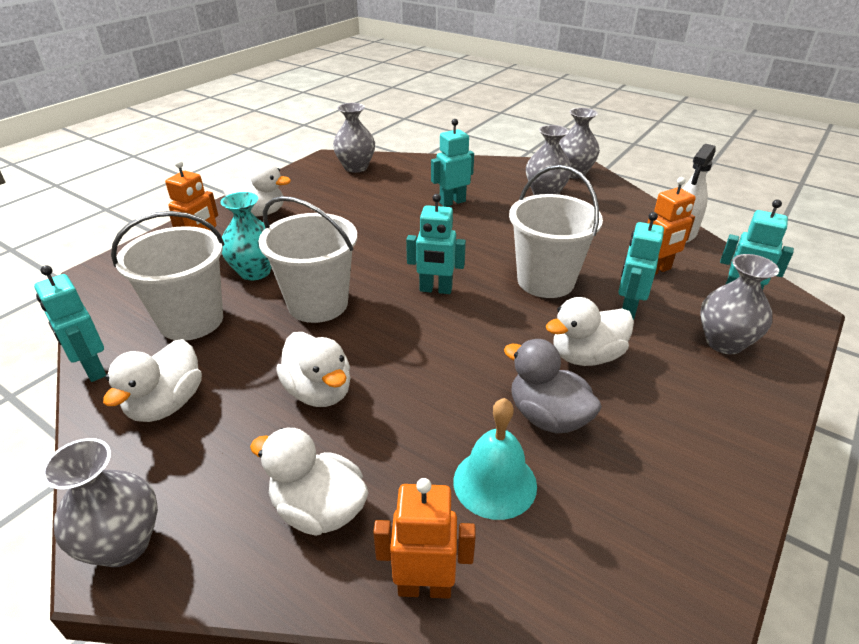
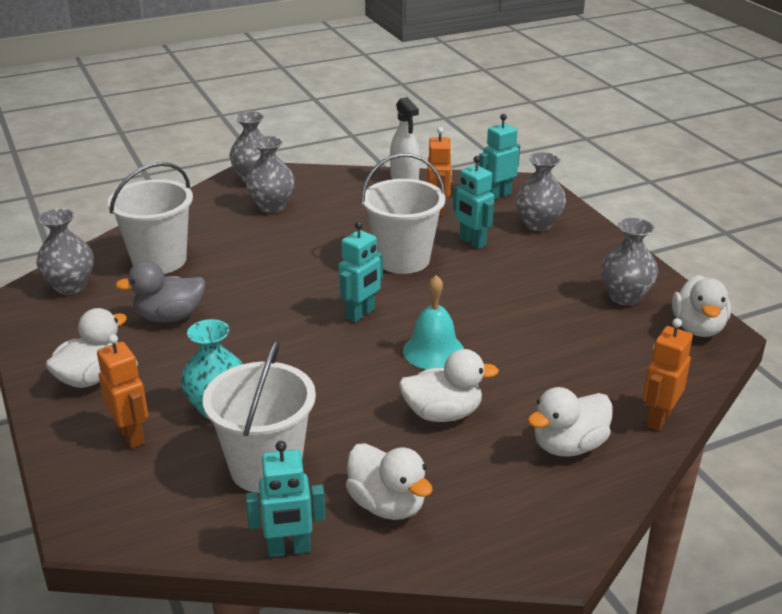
camera: 60 degrees left, 5 degrees down
grey vase [41,438,158,567] -> grey vase moved to [601,218,658,306]
white bucket [259,196,357,323] -> white bucket moved to [108,162,193,274]
turquoise robot [431,119,474,207] -> none
turquoise bell [453,398,537,520] -> turquoise bell moved to [403,275,464,369]
grey duck [504,339,602,434] -> grey duck moved to [115,261,205,322]
white duck [546,297,634,366] -> white duck moved to [672,275,731,337]

